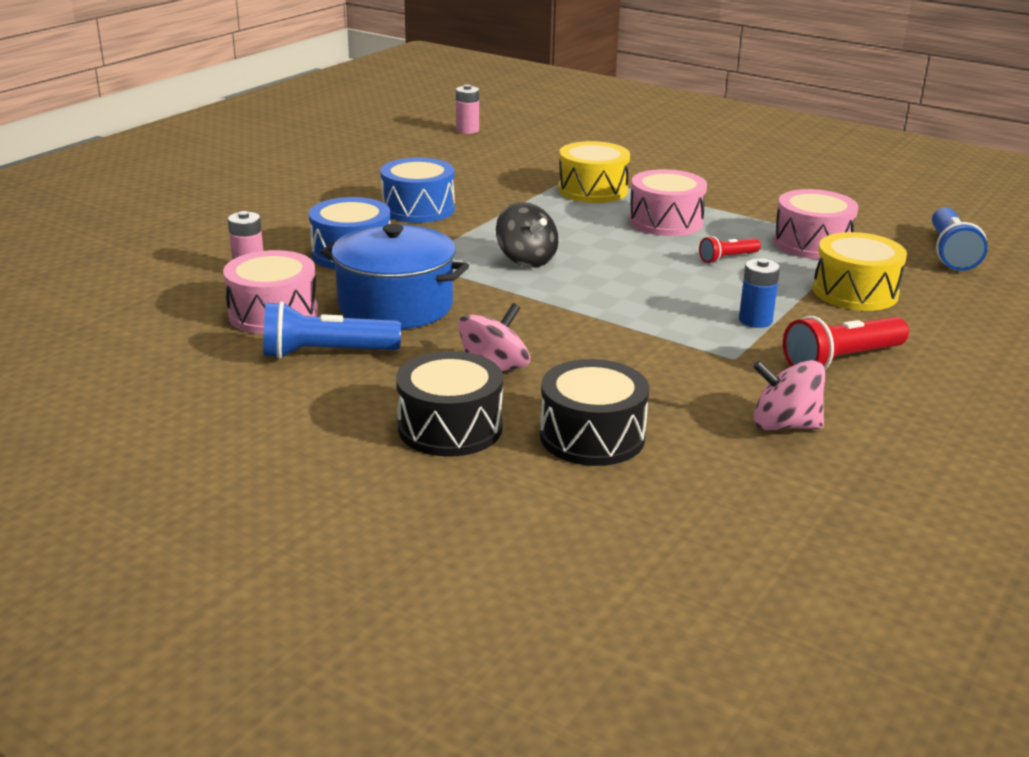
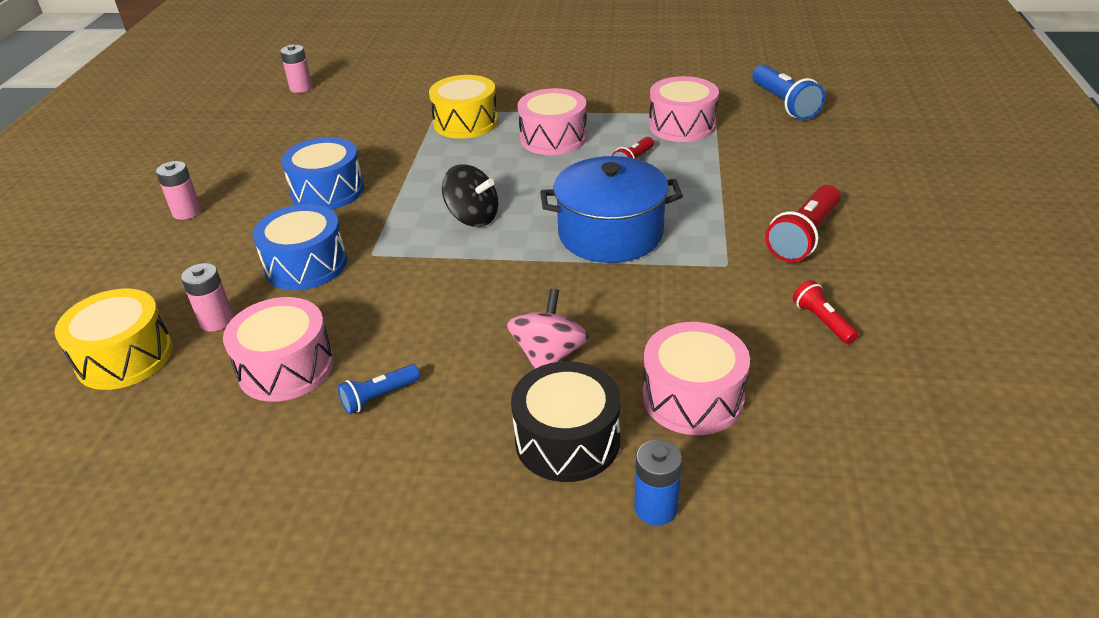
camera: 25 degrees left, 10 degrees up
blue flashlight [263,301,401,359] -> blue flashlight [338,364,420,414], size x0.57
blue pot [321,224,469,329] -> blue pot moved to [540,156,683,263]
black drum [540,359,649,466] -> pink drum [642,322,750,435]
blue battery [739,258,780,328] -> blue battery moved to [634,440,682,526]
pink spinning top [753,360,825,430] -> red flashlight [793,280,859,344]
yellow drum [813,232,907,311] -> yellow drum moved to [55,289,173,390]
none -> pink battery [156,161,201,220]

